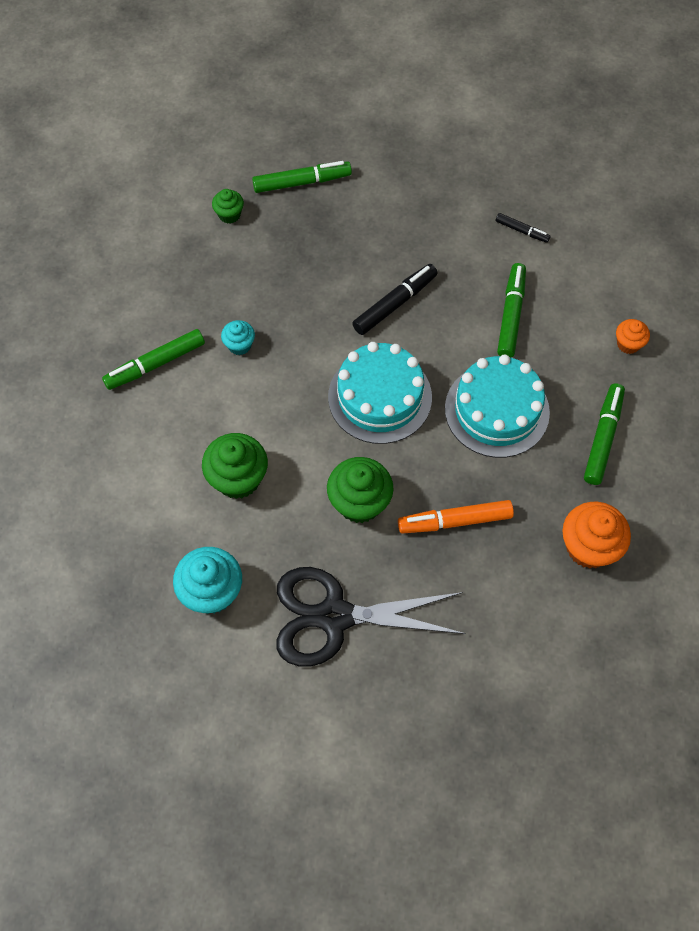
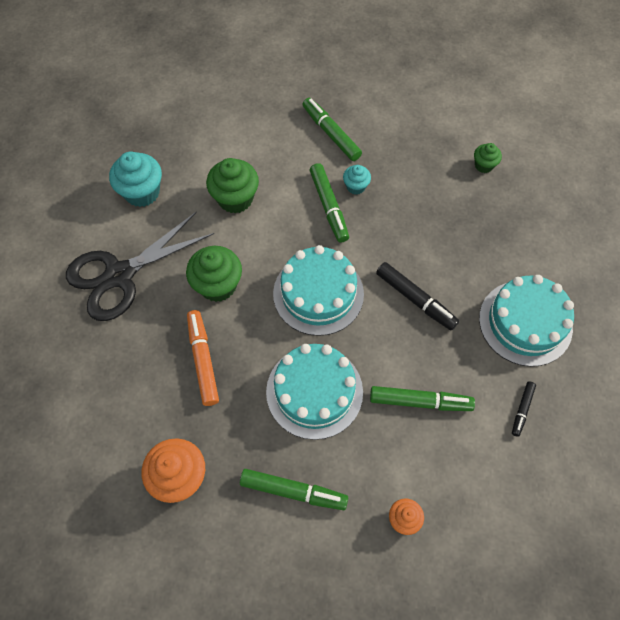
camera: 85 degrees right, 0 degrees up
green marker [252,161,352,193] -> green marker moved to [309,163,349,243]
black scissors [276,567,466,666] -> black scissors turned 120 degrees counterclockwise [66,211,214,321]
none -> turquoise cake [479,275,574,367]

